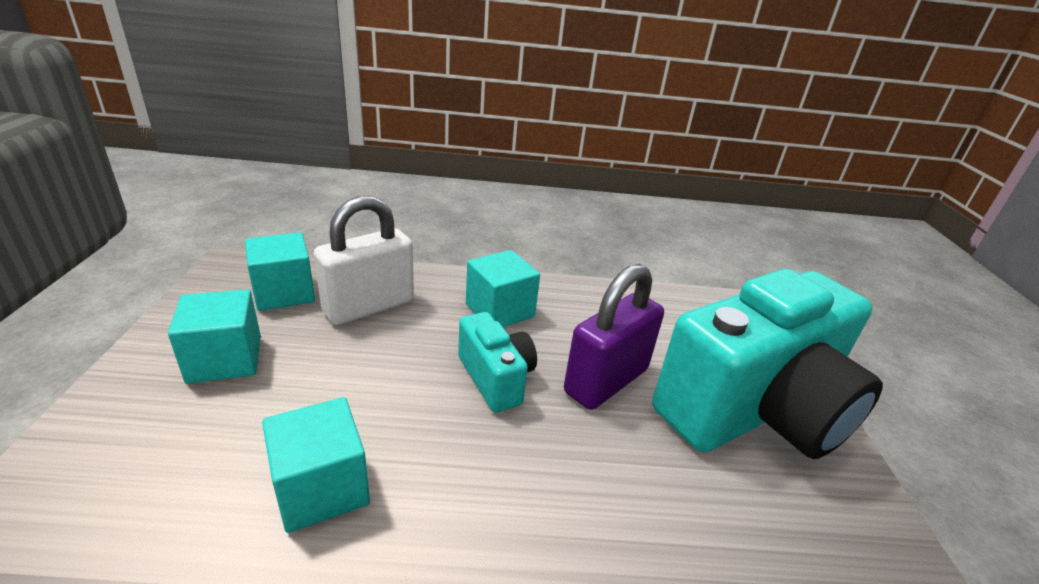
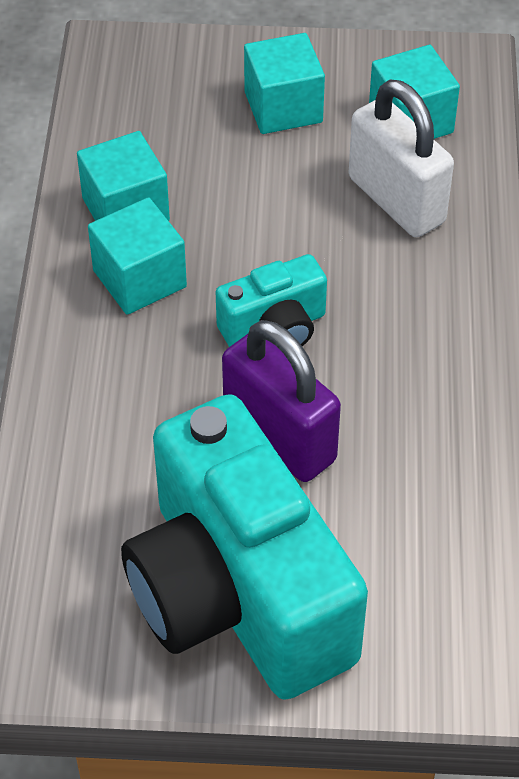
camera: 95 degrees right, 20 degrees up
turquoise cube [466,250,540,327] -> turquoise cube moved to [88,197,187,315]

